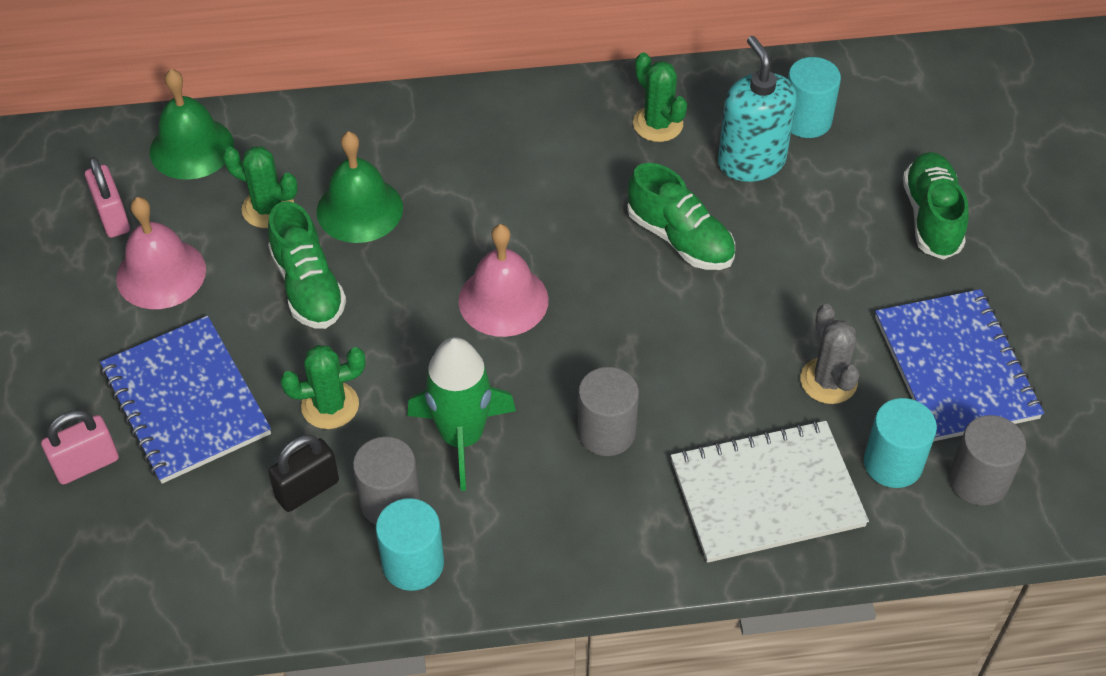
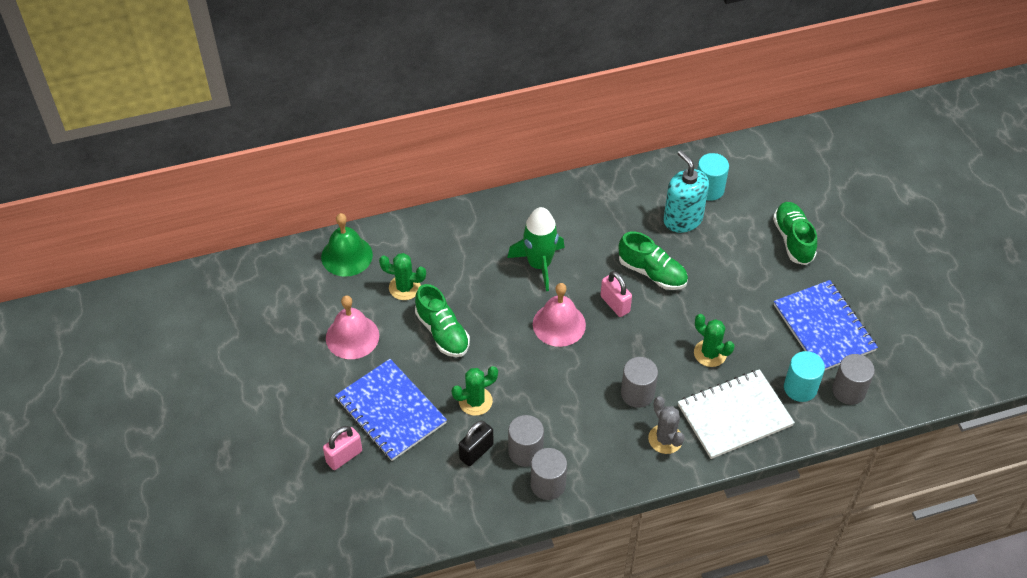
camera: 10 degrees left, 0 degrees up
pink padlock [85,157,130,238] -> pink padlock moved to [601,271,632,317]
green bell [317,131,403,243] -> none
turquoise cylinder [376,498,444,591] -> grey cylinder [531,448,567,500]
green rocket [407,337,516,491] -> green rocket moved to [507,207,565,291]
green cactus [633,53,687,142] -> green cactus moved to [694,314,734,367]
grey cactus [800,304,859,404] -> grey cactus moved to [648,396,685,454]

